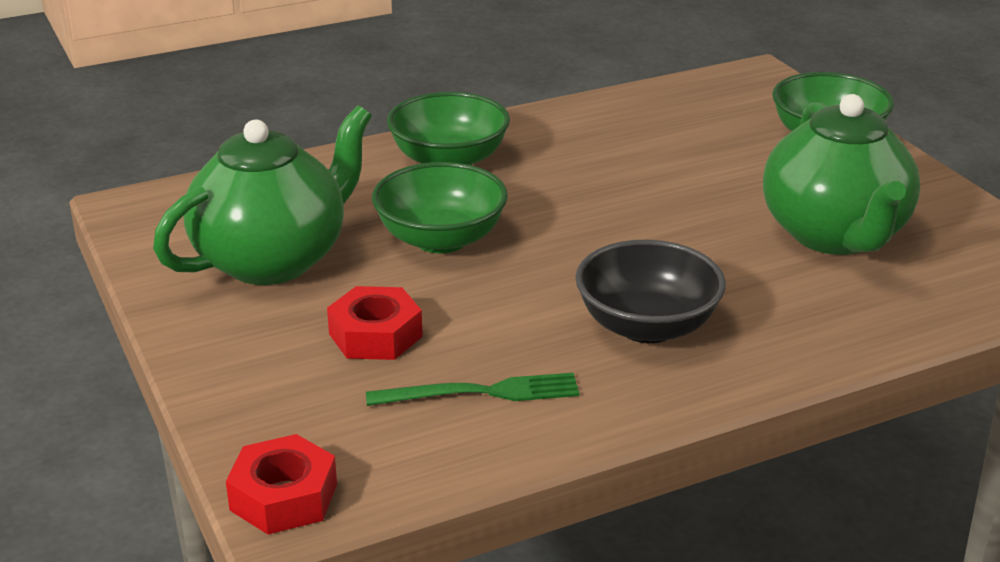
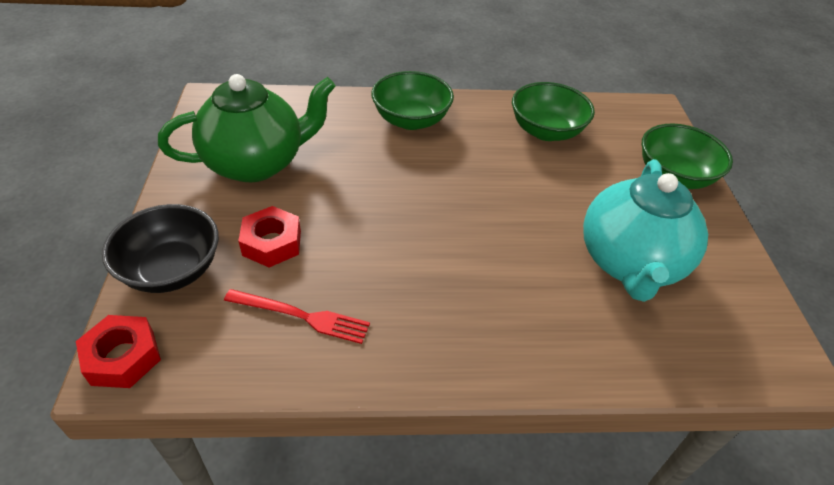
camera: 20 degrees right, 15 degrees up
green fork [366,373,580,406] -> red fork [224,289,370,344]
green bowl [372,162,508,253] -> green bowl moved to [512,82,595,141]
black bowl [575,240,726,343] -> black bowl moved to [102,204,219,293]
green teapot [763,94,920,255] -> turquoise teapot [583,159,708,302]

